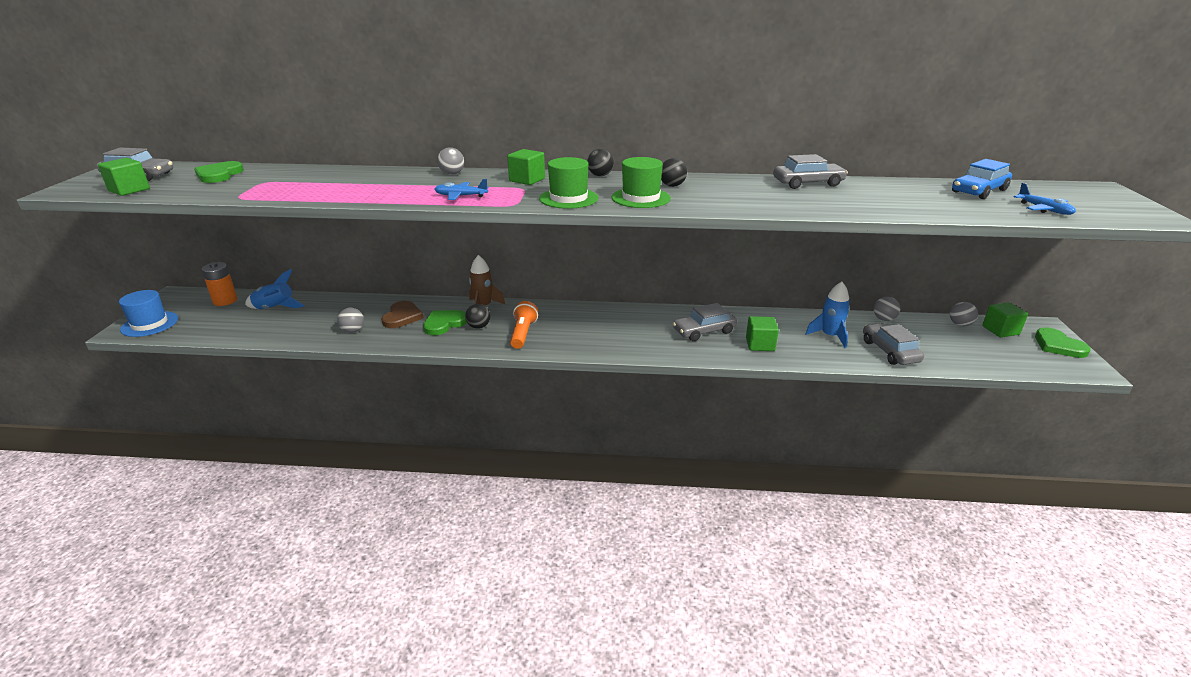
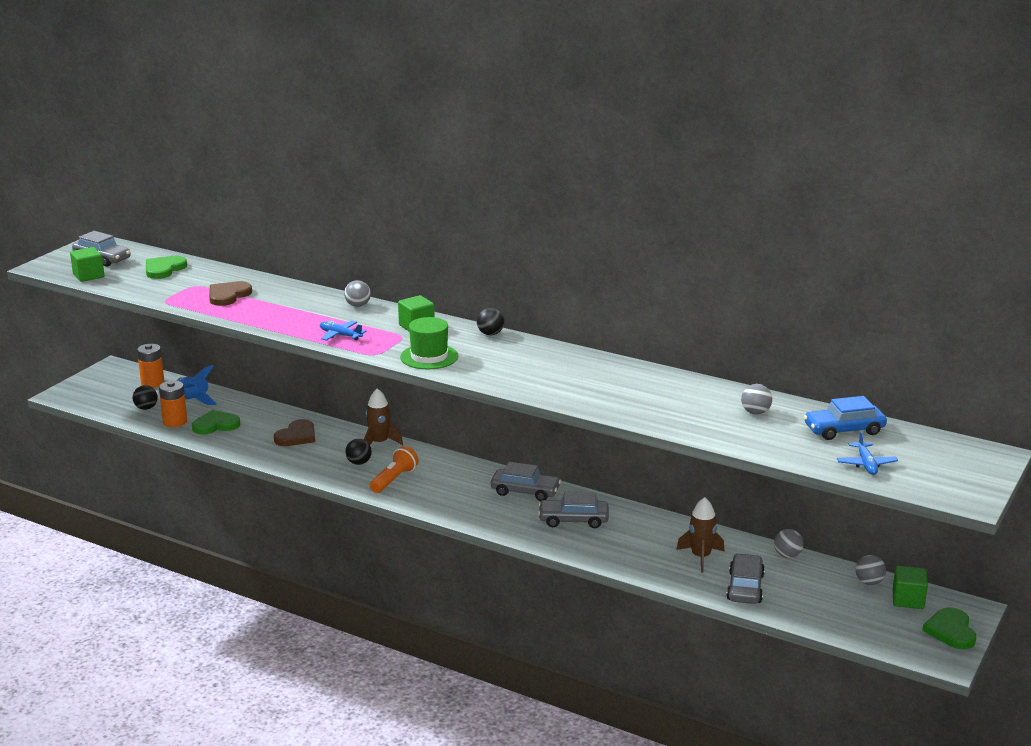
camera: 25 degrees right, 5 degrees down
blue hat [119,290,178,337] -> none
grey ball [337,308,364,333] -> grey ball moved to [741,384,772,415]
green heart [423,310,467,335] -> green heart moved to [192,410,240,435]
green hat [612,157,671,208] -> none
black ball [661,158,687,187] -> black ball moved to [133,385,158,410]
green cube [746,316,779,351] -> none
grey car [773,154,848,189] -> grey car moved to [491,462,561,501]
blue rocket [805,282,850,348] -> brown rocket [676,497,725,573]
none -> orange battery [159,380,187,427]
none -> brown heart [209,281,252,306]

